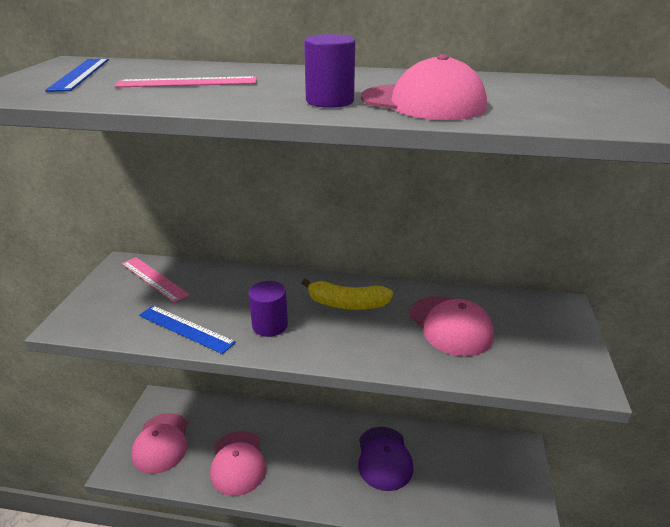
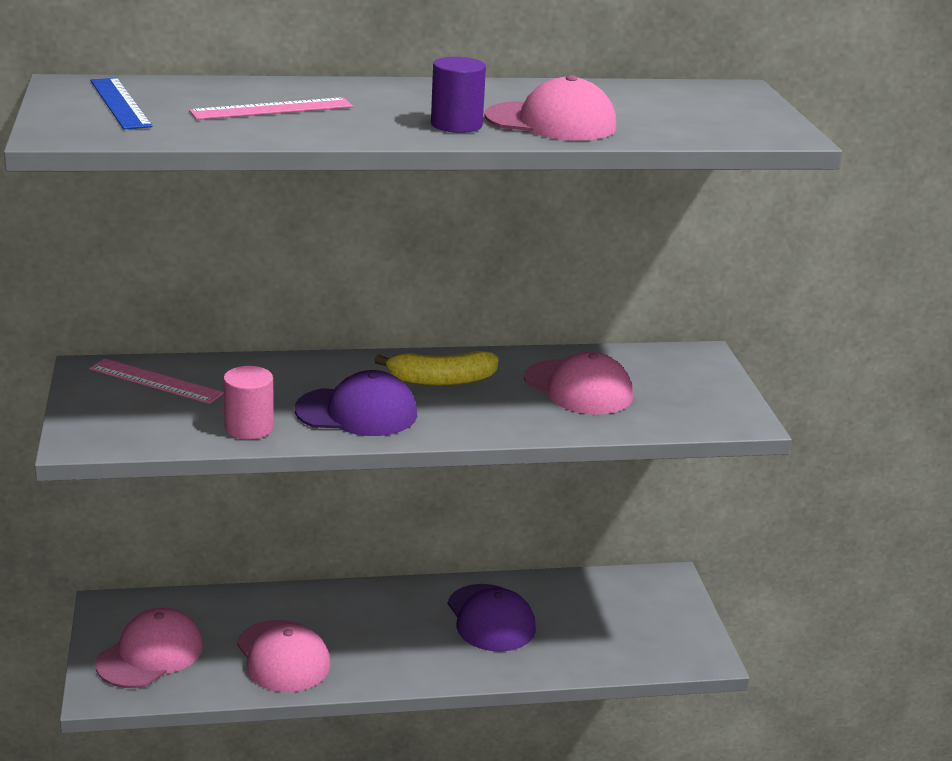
camera: 20 degrees left, 5 degrees down
pink cap [131,413,187,474] -> pink cap turned 120 degrees counterclockwise [95,608,203,688]
blue ruler [139,306,236,354] -> pink cylinder [223,366,274,440]
purple cylinder [248,281,288,337] -> purple cap [295,370,417,436]

